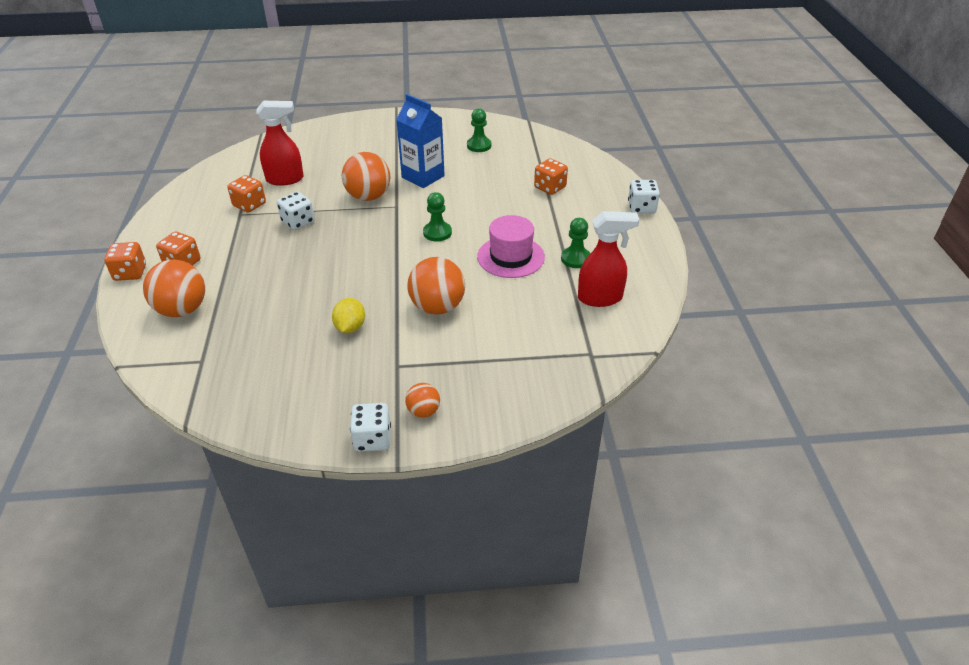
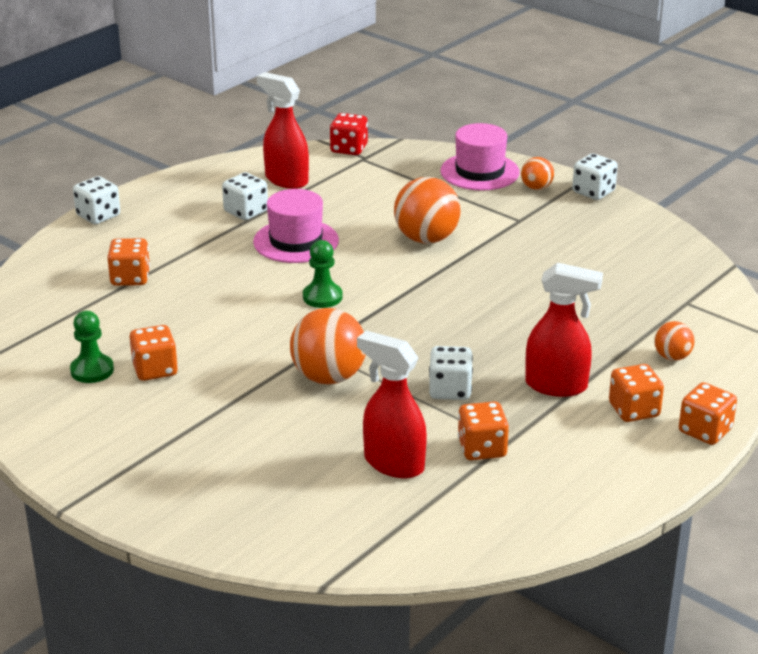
camera: 135 degrees left, 10 degrees down
orange ball [143,259,205,317] -> orange ball [654,321,694,361], size x0.53
yellow lemon [332,298,365,333] -> none
blue carton [396,94,445,188] -> none
green pawn [561,218,590,268] -> white dice [222,172,268,220]
none -> orange dice [130,325,178,381]
none -> red dice [330,113,368,155]
none -> pink hat [440,123,520,191]
none -> red spray bottle [525,263,603,397]

